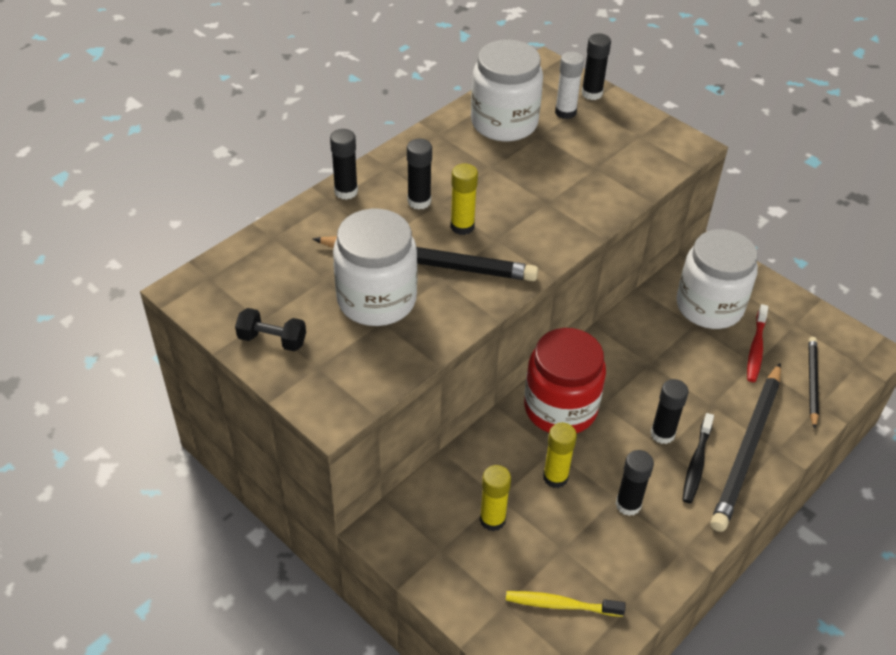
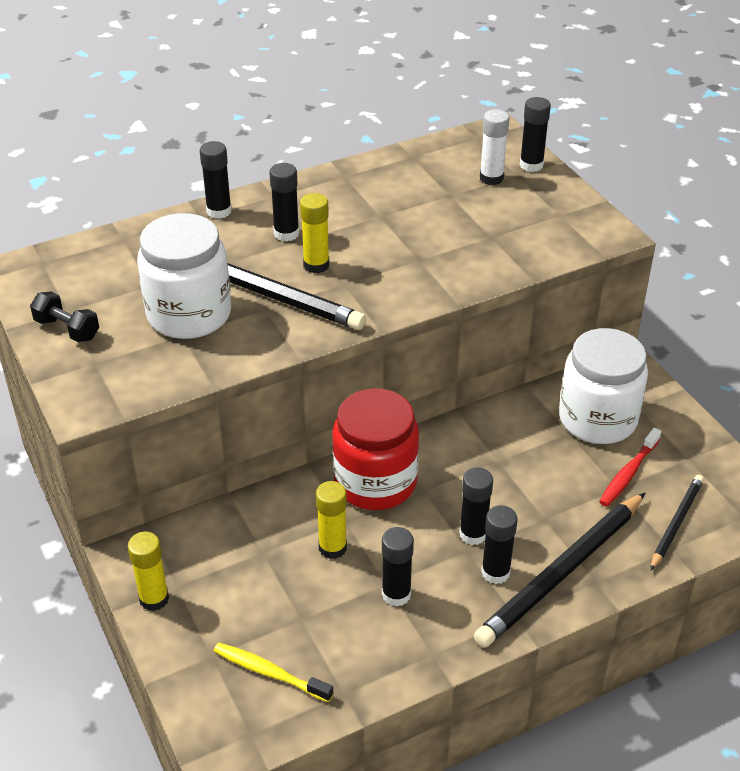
camera: 20 degrees right, 5 degrees down
white jar [471,40,543,141] -> none
yellow glue stick [480,465,511,531] -> yellow glue stick moved to [128,532,169,611]
black toothbrush [682,413,714,503] -> black glue stick [481,505,517,584]

